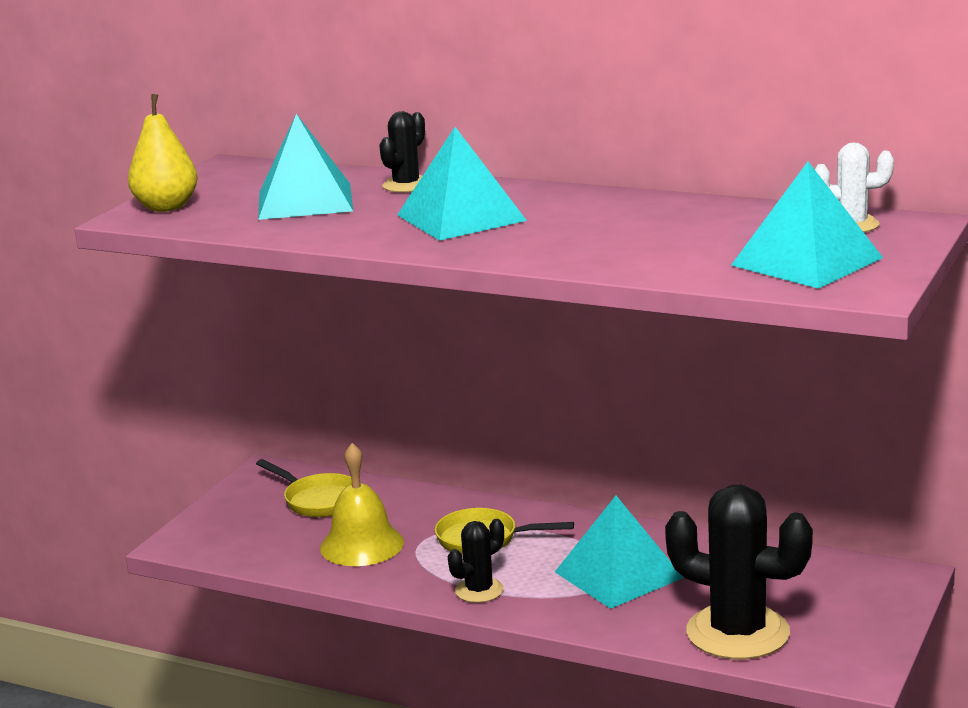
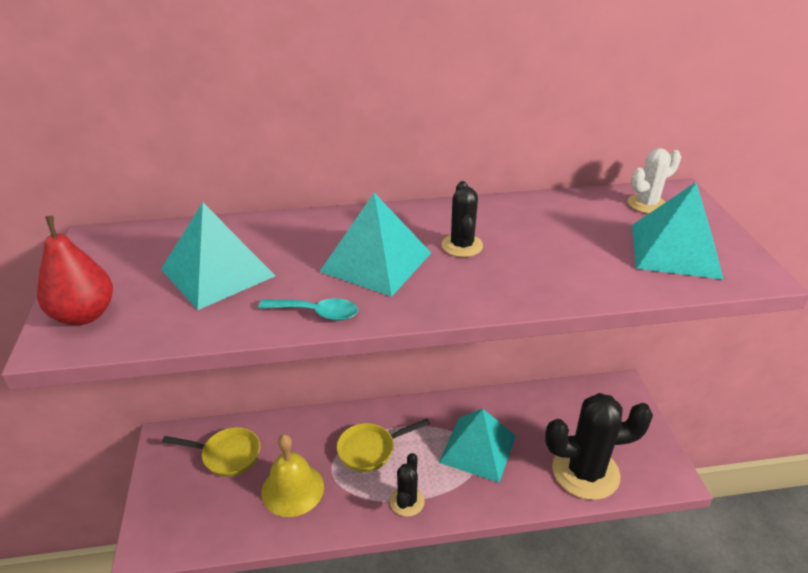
camera: 35 degrees left, 15 degrees up
yellow pear [128,94,198,212] -> red pear [37,216,113,325]
black cactus [379,111,425,192] -> black cactus moved to [442,181,483,257]
none -> turquoise spoon [258,298,358,321]

